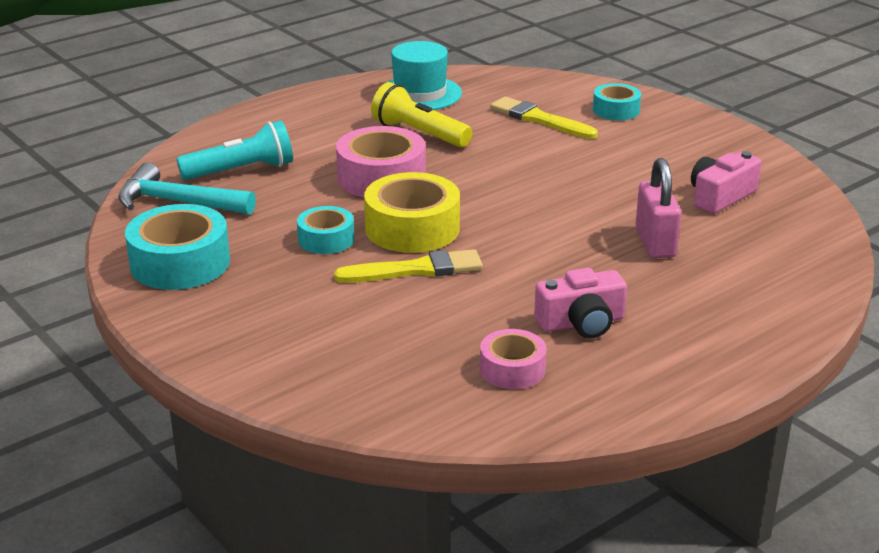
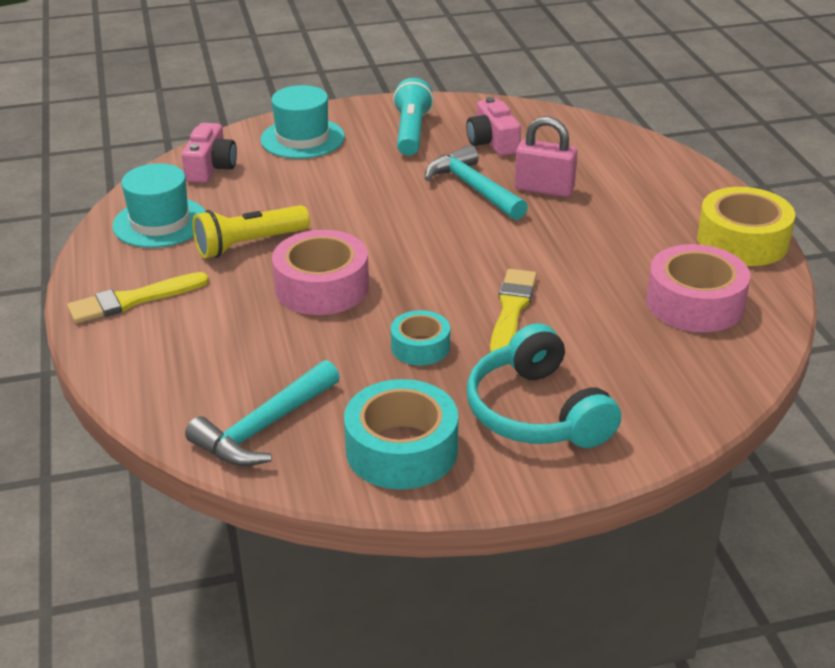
camera: 65 degrees left, 5 degrees up
turquoise flashlight [177,120,293,180] -> turquoise flashlight moved to [393,78,434,156]
yellow tape [364,172,460,253] -> yellow tape moved to [697,187,795,266]
pink tape [480,329,547,389] -> pink tape [646,244,750,332], size x1.71
yellow brush [490,97,598,139] -> yellow brush moved to [67,272,209,323]
pink camera [534,268,627,338] -> pink camera moved to [181,123,237,183]
turquoise tape [593,83,641,120] -> turquoise hat [260,85,345,159]
none -> turquoise hammer [425,145,528,220]
none -> turquoise headphones [467,323,621,448]

